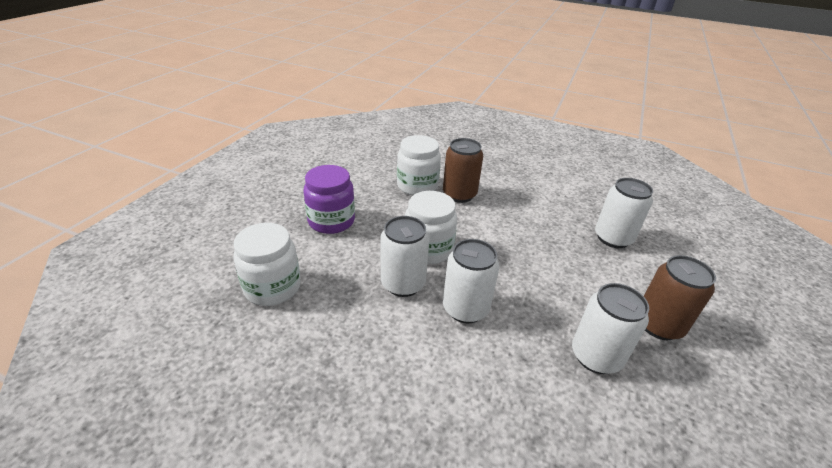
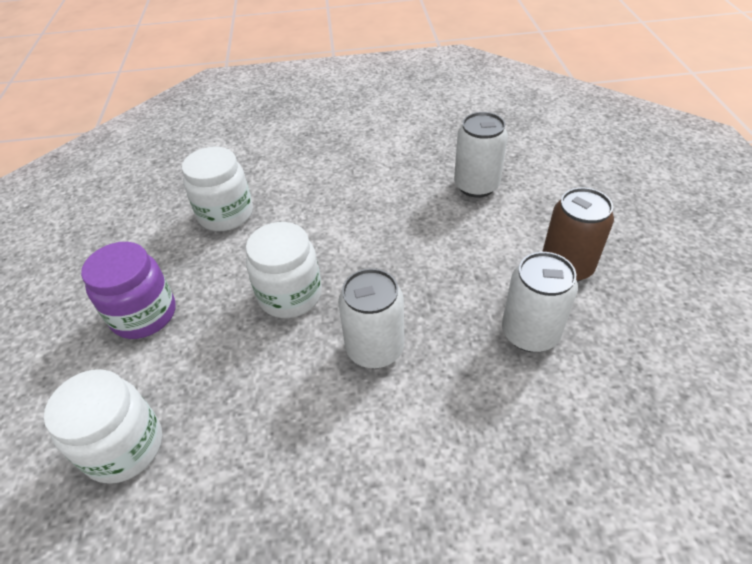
camera: 25 degrees left, 10 degrees up
white can [380,216,429,297] -> none
brown can [443,138,483,203] -> none

